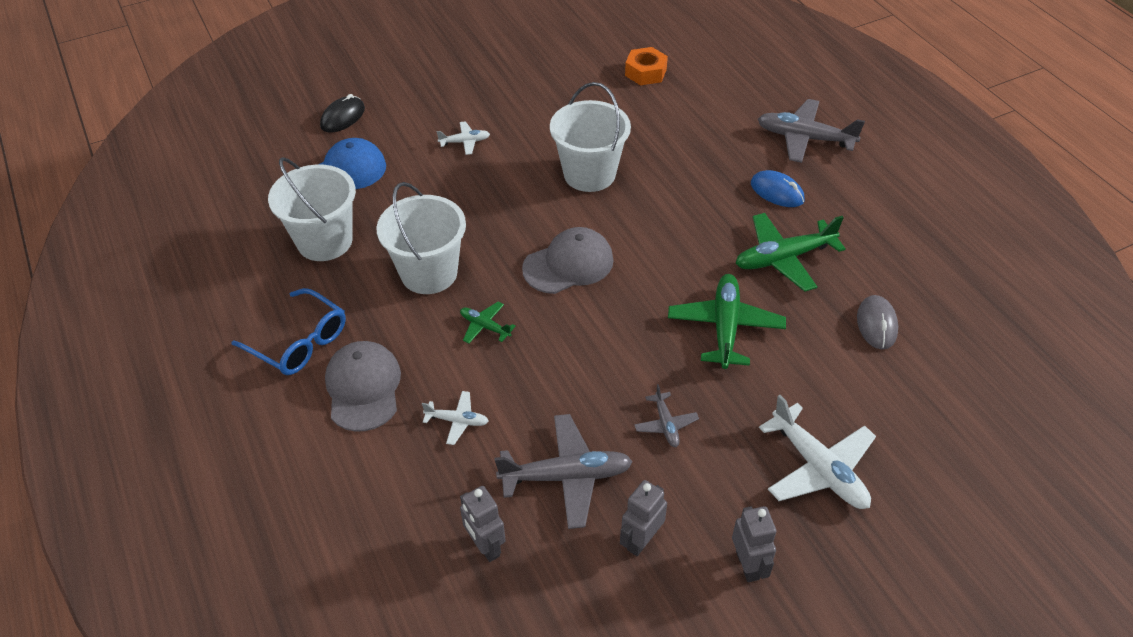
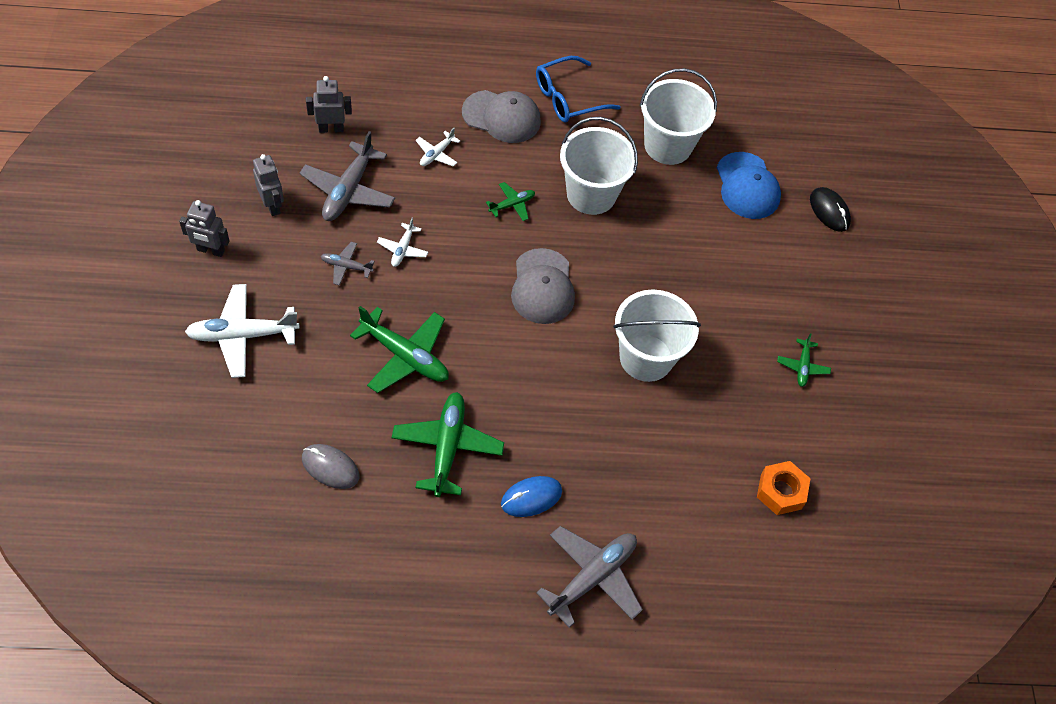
camera: 110 degrees right, 10 degrees up
white plane [436,121,490,155] -> white plane moved to [377,218,428,267]
none -> green plane [777,333,831,387]

